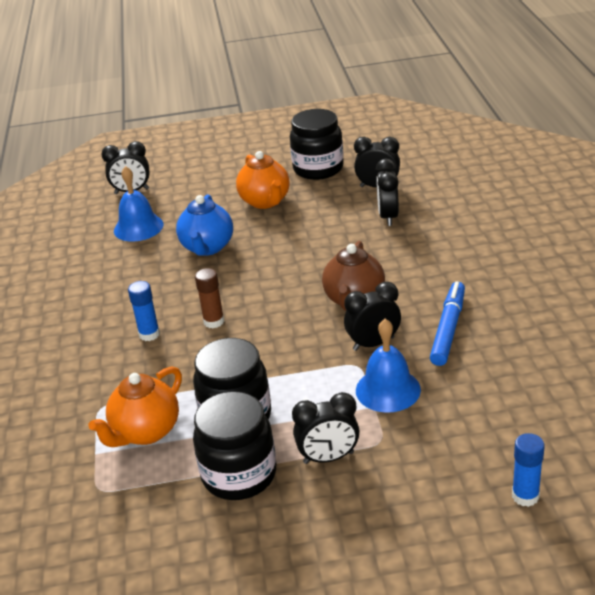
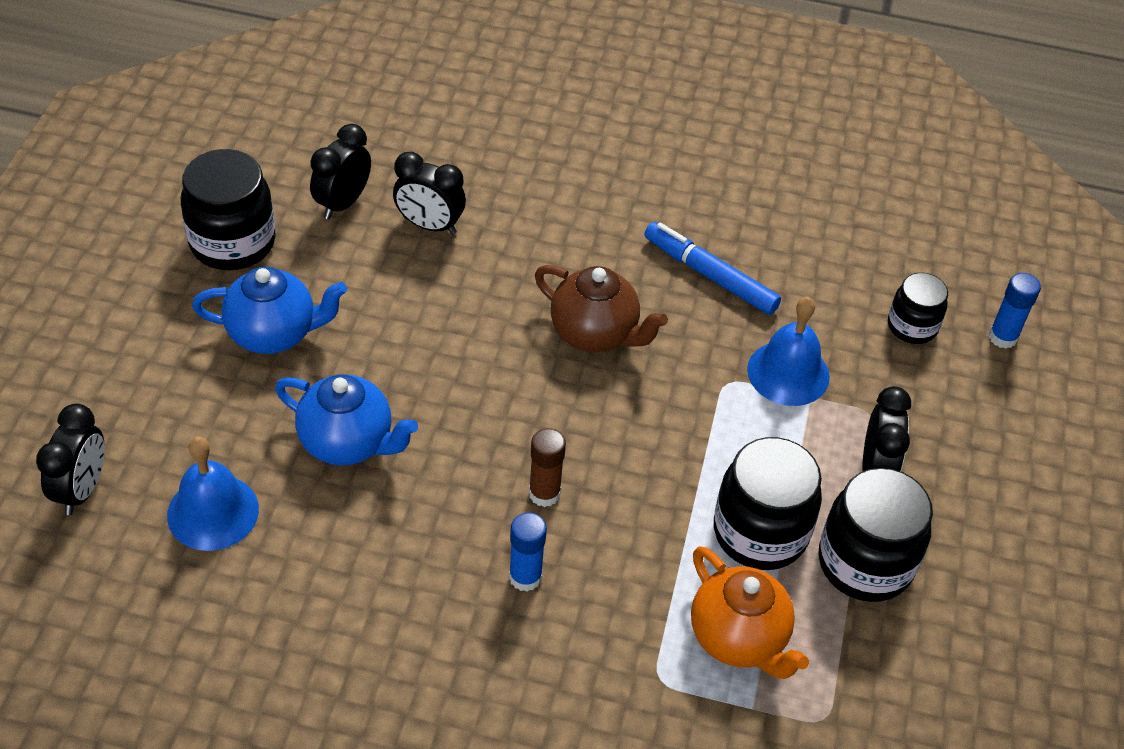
camera: 75 degrees left, 15 degrees up
orange teapot [236,151,290,209] -> blue teapot [192,267,347,354]
black clock [344,282,401,351] -> none
none -> black jar [888,273,948,344]

